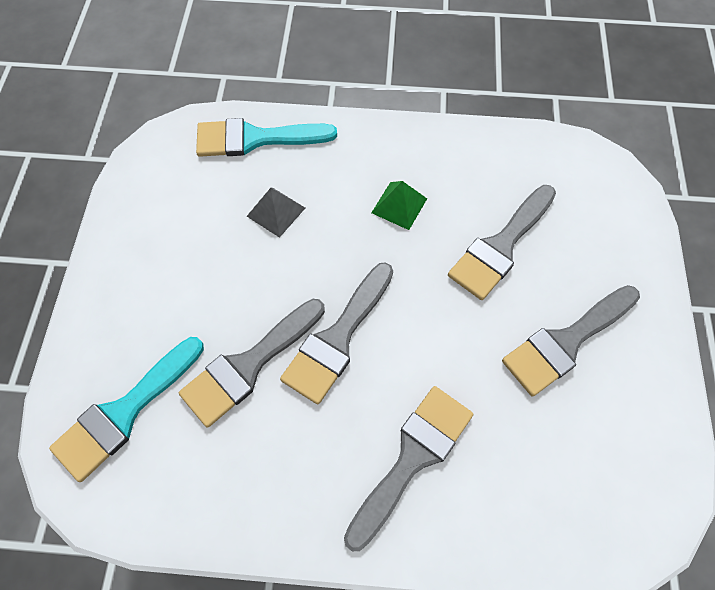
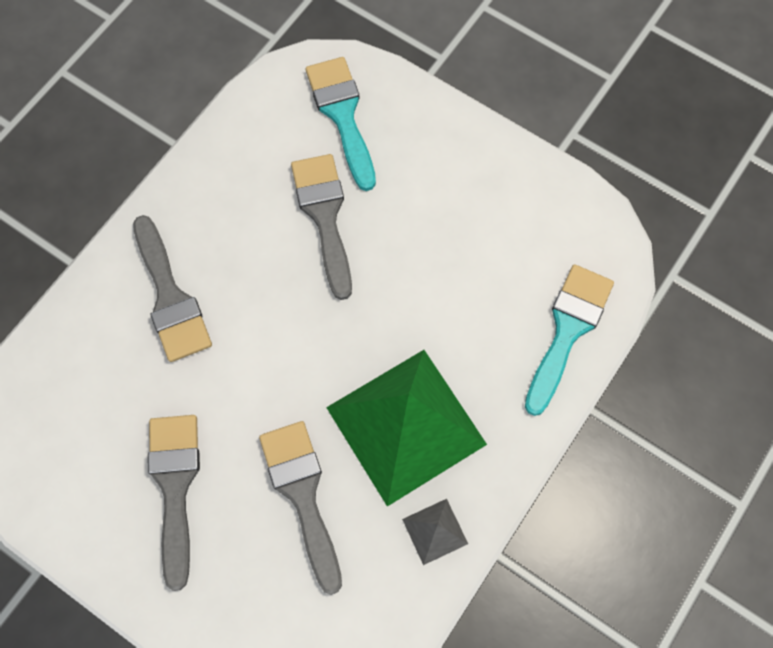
camera: 120 degrees right, 5 degrees up
grey pyramid [247,188,305,238] -> grey pyramid moved to [402,499,468,565]
grey brush [280,262,393,404] -> none
green pyramid [371,181,427,230] -> green pyramid [326,350,487,507], size x2.44

